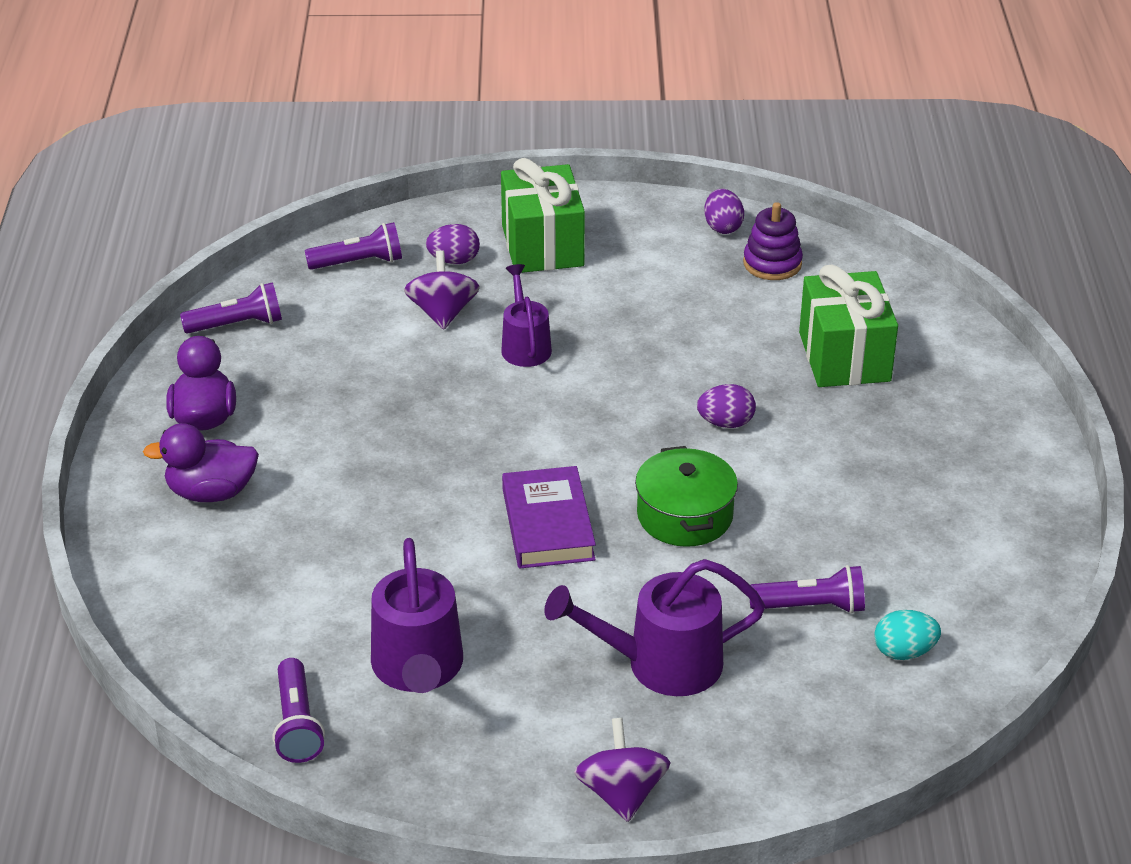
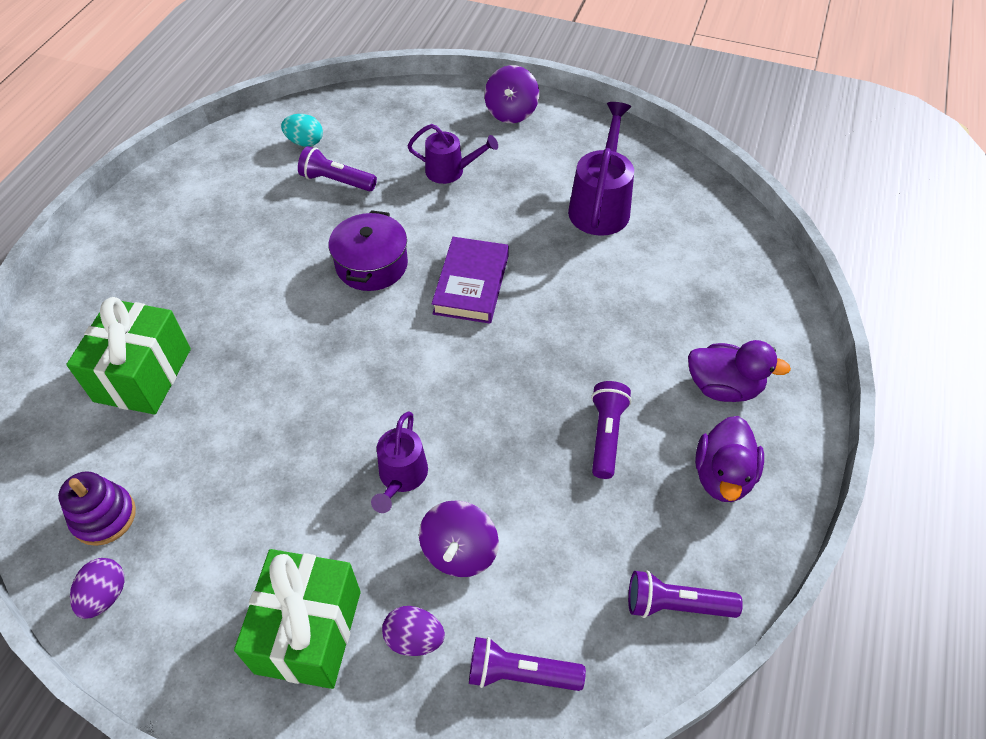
camera: 160 degrees left, 15 degrees up
purple flashlight [273,658,325,763] -> purple flashlight moved to [591,381,632,479]
purple watering can [544,559,765,696] -> purple watering can [407,124,498,184], size x0.64
green pot [635,446,738,547] -> purple pot [329,210,408,291]
purple egg [697,384,756,428] -> none

